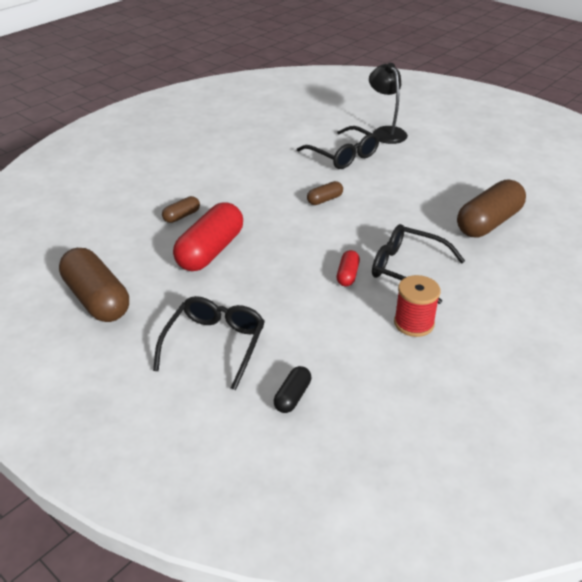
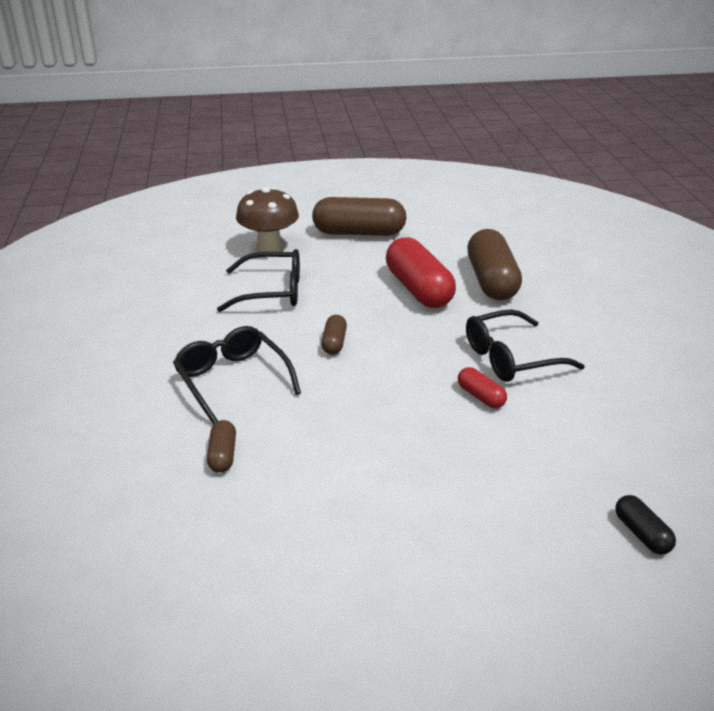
camera: 50 degrees left, 5 degrees down
brown capsule [59,248,129,322] -> brown capsule moved to [312,197,407,236]
black glasses [153,296,265,391] -> black glasses moved to [173,326,301,425]
red capsule [173,202,243,271] -> red capsule moved to [386,237,456,308]
black lamp [369,63,408,144] -> brown mushroom [236,187,299,252]
red spool [394,275,441,337] -> none

